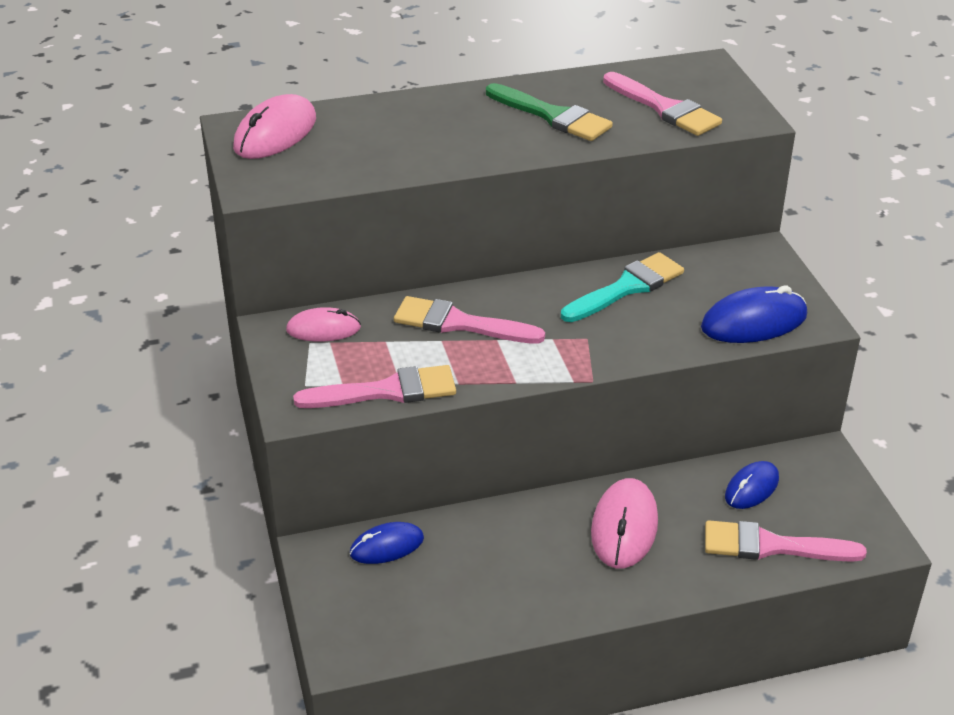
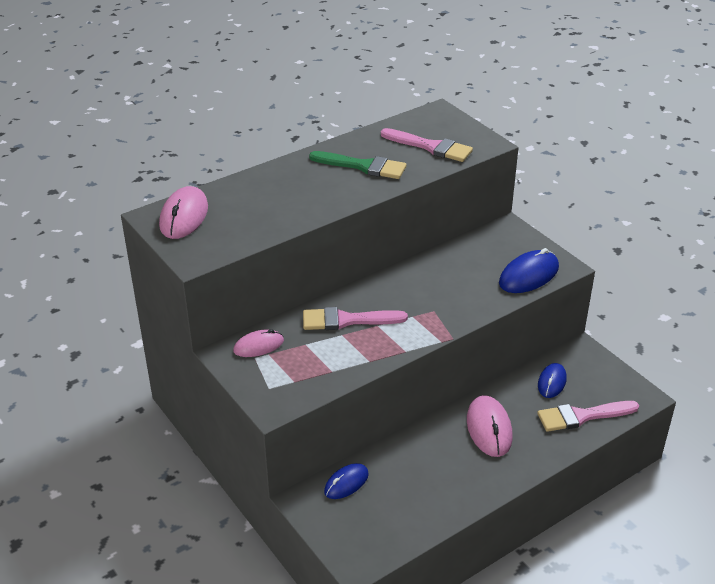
camera: 20 degrees left, 0 degrees up
pink brush [293,365,456,408] -> none
turquoise brush [561,252,684,322] -> none

